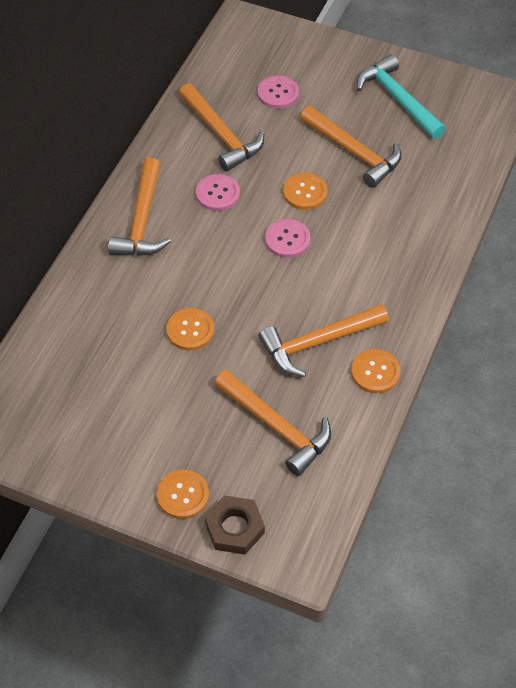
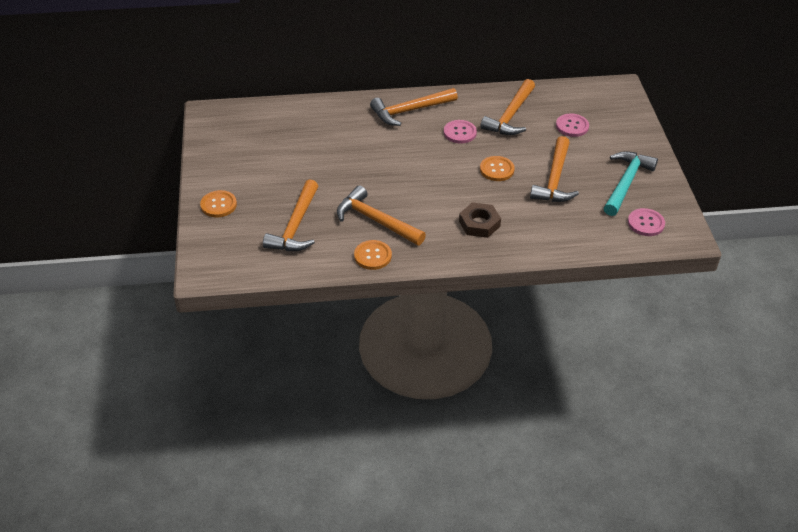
camera: 60 degrees right, 10 degrees down
orange button [166,308,214,350] -> none
brown nut [205,495,265,554] -> brown nut moved to [459,202,501,238]
pink button [265,219,311,258] -> pink button moved to [628,208,665,236]

